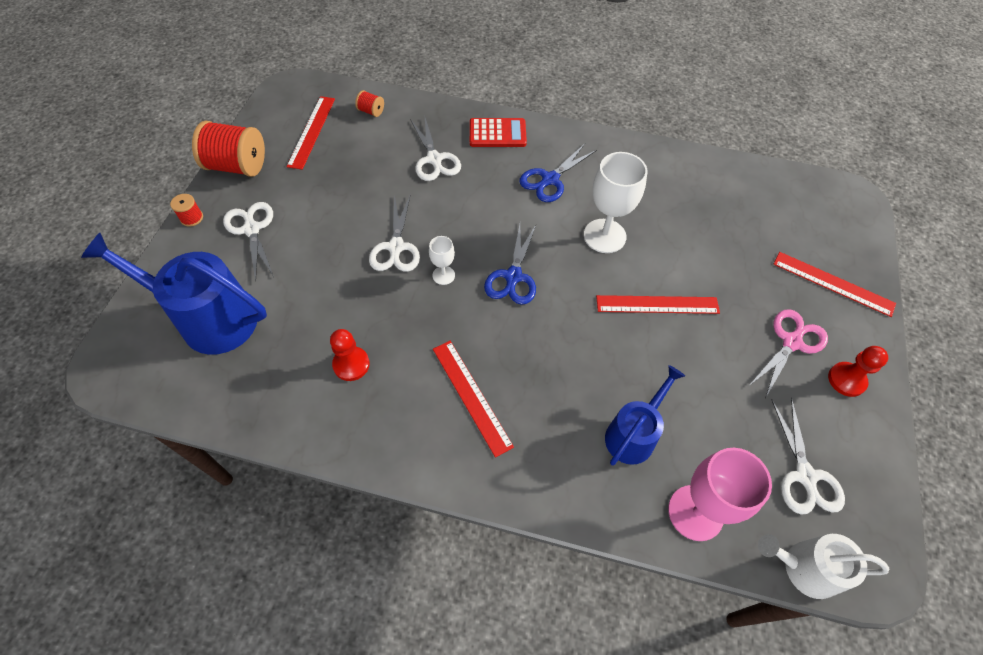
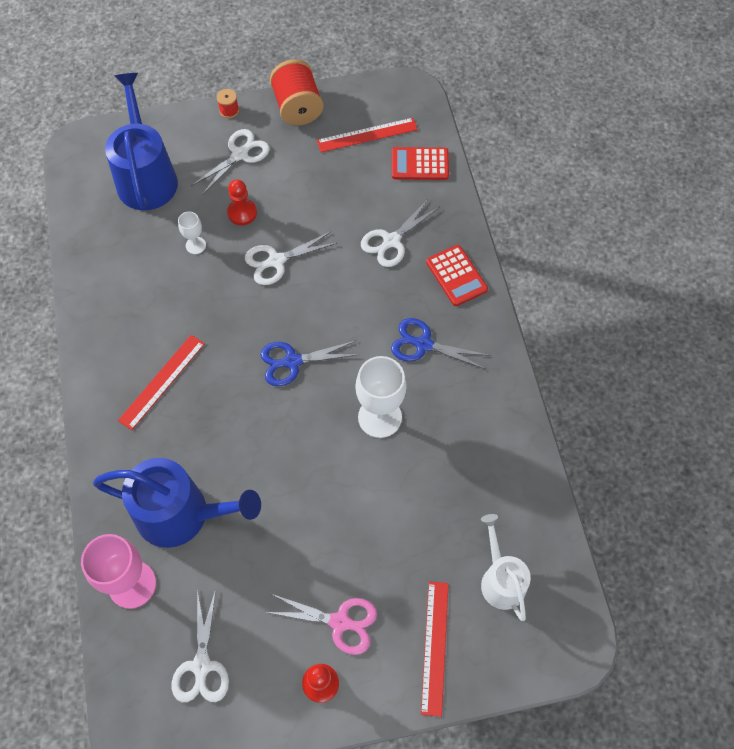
camera: 65 degrees right, 5 degrees up
red pawn [330,329,370,381] -> red pawn moved to [227,179,257,225]
red spool [355,90,384,117] -> red calculator [392,147,449,180]
white goblet [429,236,455,285] -> white goblet moved to [178,212,206,254]
red ruler [596,295,720,314] -> none
blue watering can [605,365,685,466] -> blue watering can [93,458,261,548], size x1.65
white watering can [758,534,889,599] -> white watering can moved to [481,514,531,621]
white scissors [772,398,845,515] -> white scissors turned 60 degrees counterclockwise [172,589,229,702]

